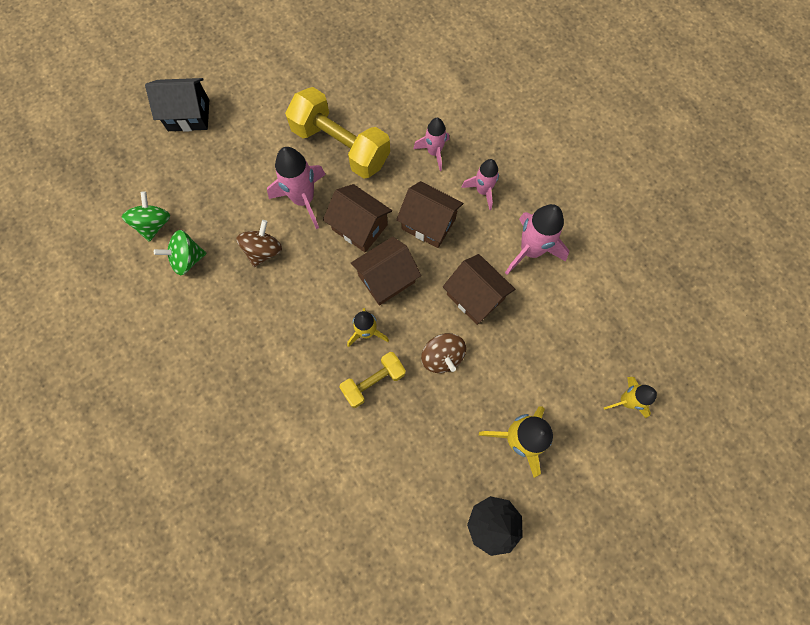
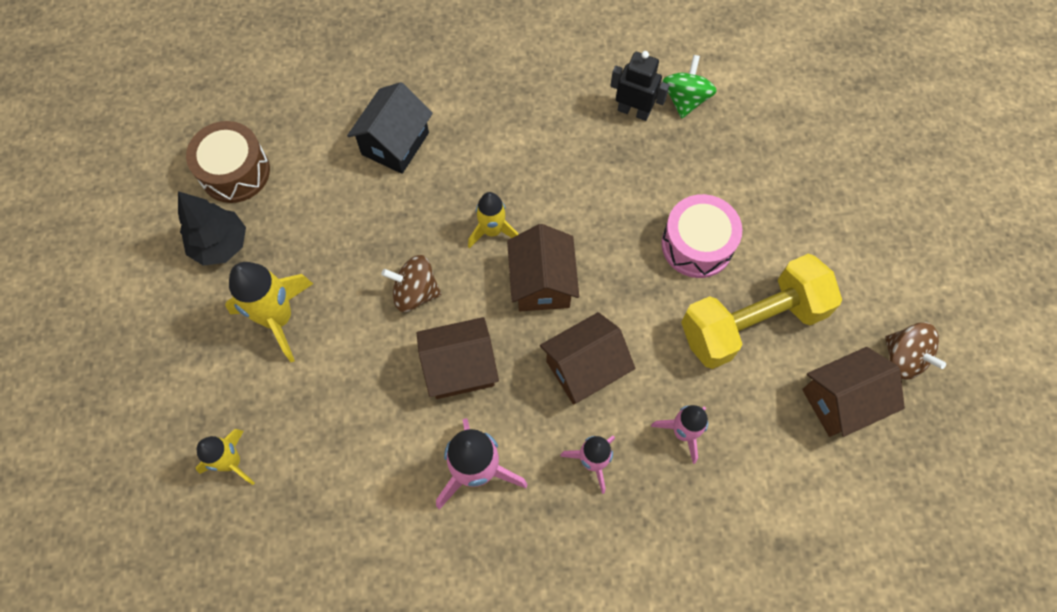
camera: 120 degrees right, 5 degrees down
green spinning top [122,191,170,242] -> none
black house [145,78,209,132] -> black house moved to [347,82,433,174]
brown spinning top [236,220,282,267] -> brown spinning top moved to [885,322,946,380]
pink rocket [267,147,326,229] -> pink drum [661,194,742,278]
brown house [323,184,392,253] -> brown house moved to [802,347,905,437]
yellow dumbbell [339,352,406,408] -> none
none -> brown drum [186,121,270,203]
none -> black robot [610,51,669,121]

